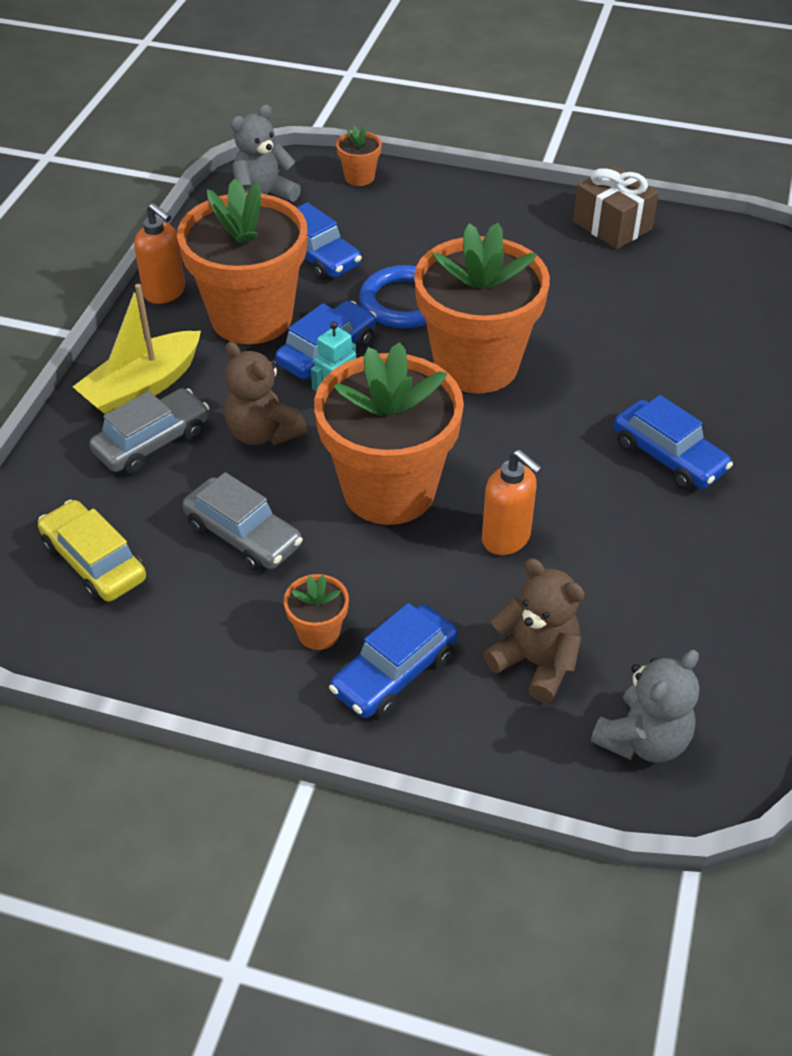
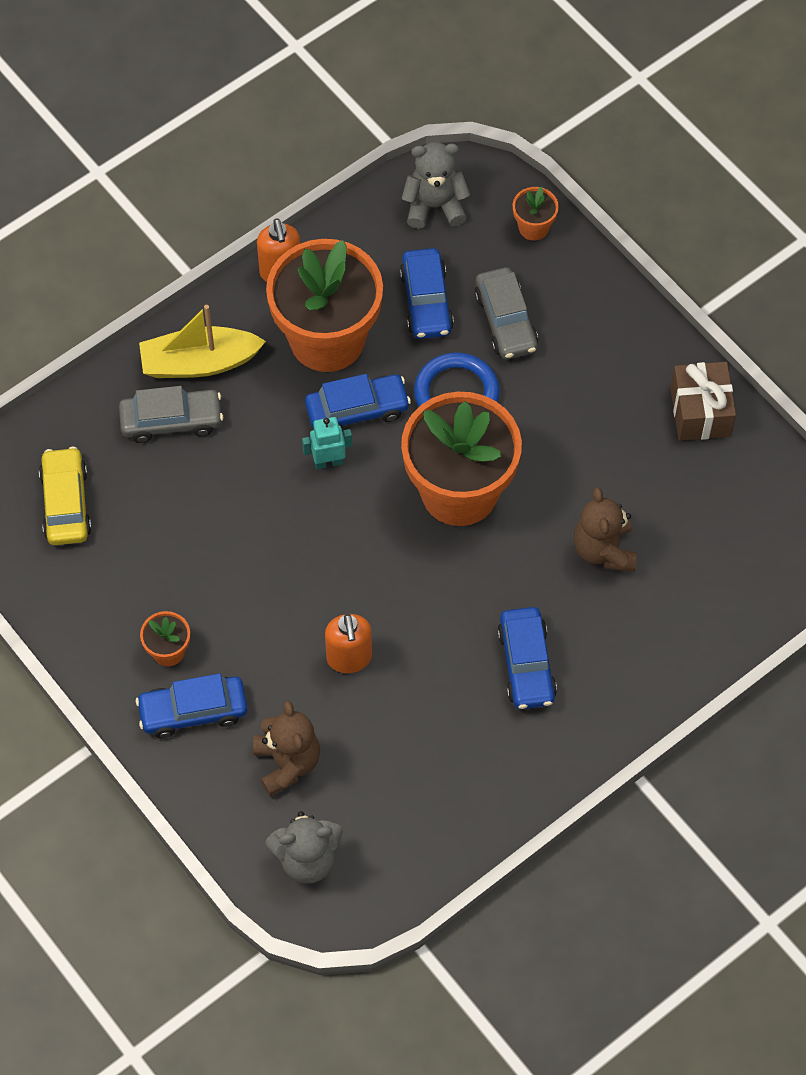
camera: 35 degrees right, 15 degrees up
grey car [182,472,303,571] -> grey car moved to [474,267,538,359]
brown teddy bear [224,342,307,445] -> brown teddy bear moved to [574,487,637,572]
orange flower pot [314,342,464,525] -> none

